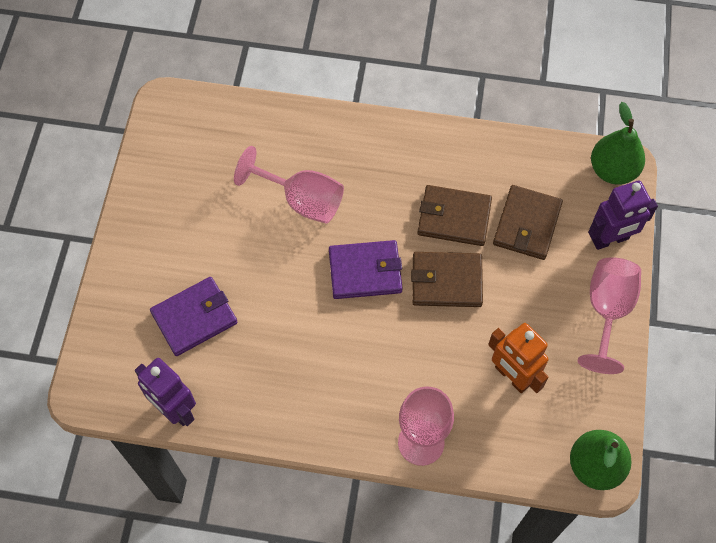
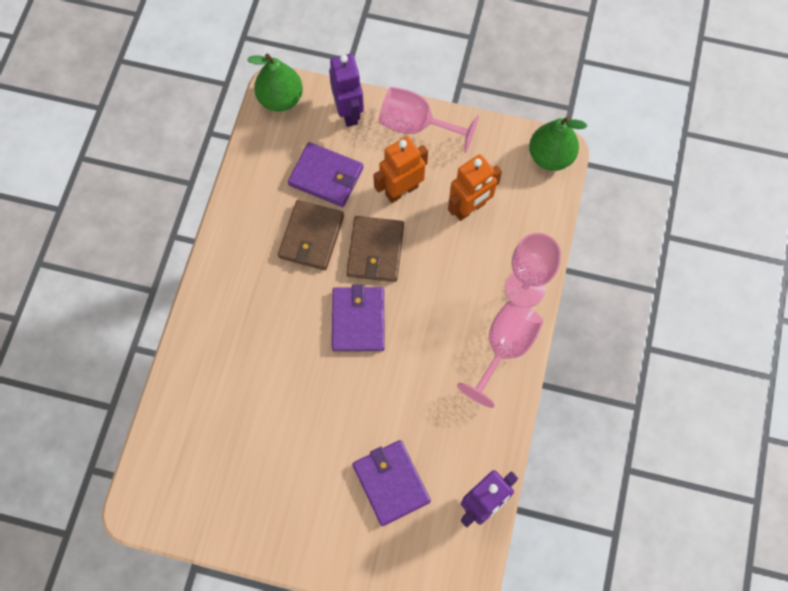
camera: 85 degrees left, 5 degrees up
pink goblet [234,146,344,224] -> pink goblet moved to [457,301,543,408]
brown wallet [493,185,563,260] -> purple wallet [288,142,363,207]
none -> orange robot [374,136,428,203]

